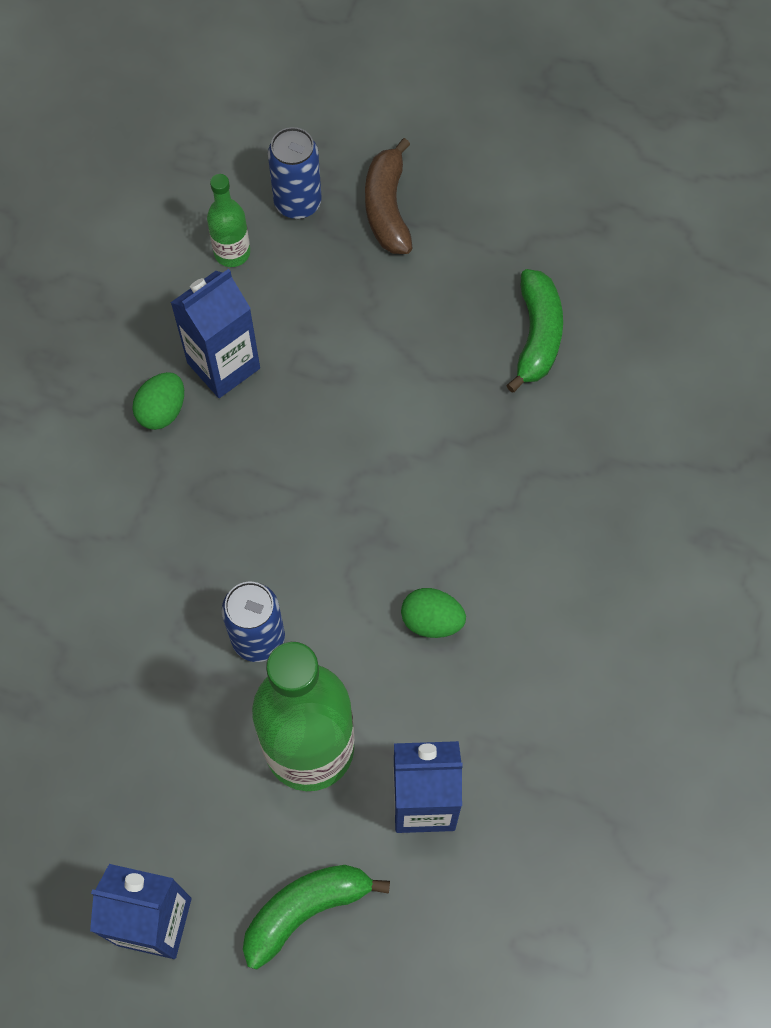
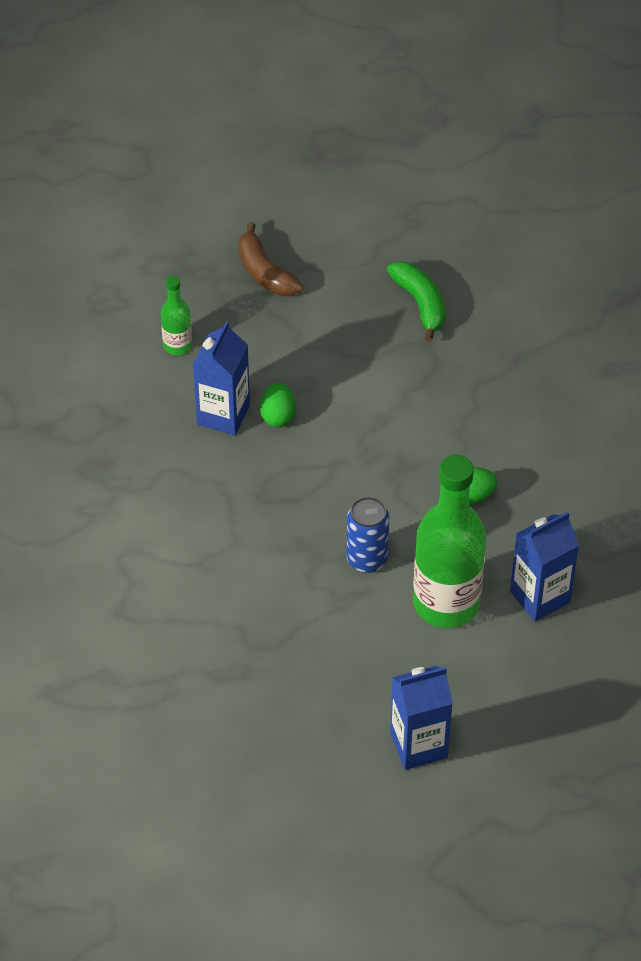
camera: 30 degrees left, 15 degrees down
green egg [132,372,184,430] -> green egg moved to [260,383,295,427]
green banana [243,865,390,969] -> none
blue can [268,127,322,219] -> none

